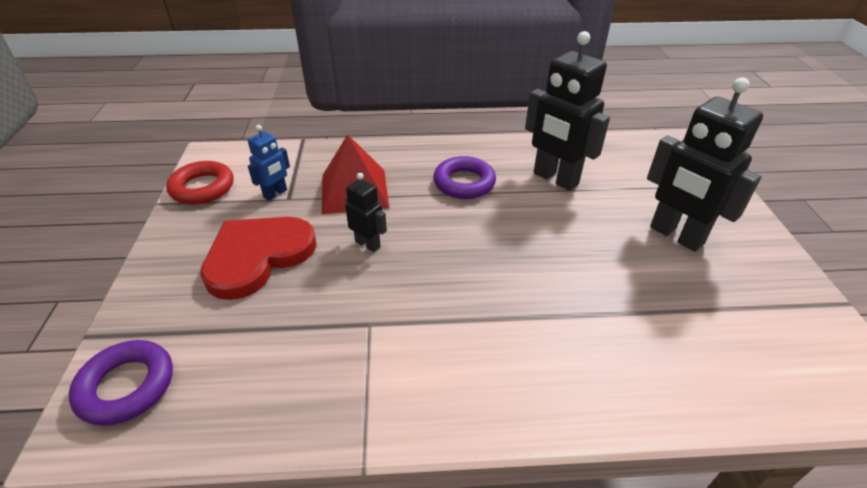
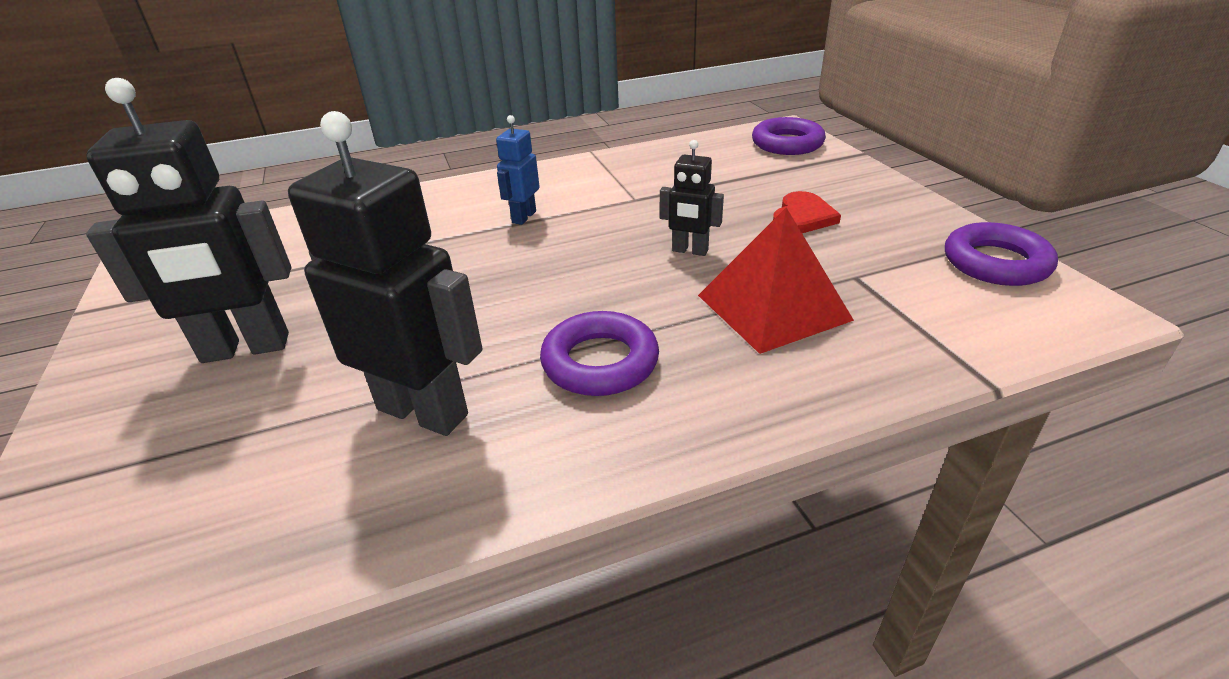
camera: 165 degrees right, 5 degrees down
red ring [166,161,233,205] -> purple ring [945,222,1058,286]
red heart [200,217,317,300] -> red heart [773,191,841,233], size x0.54
blue robot [248,125,290,201] -> blue robot moved to [496,115,540,225]
black robot [647,78,763,252] -> black robot turned 135 degrees clockwise [86,78,291,363]

